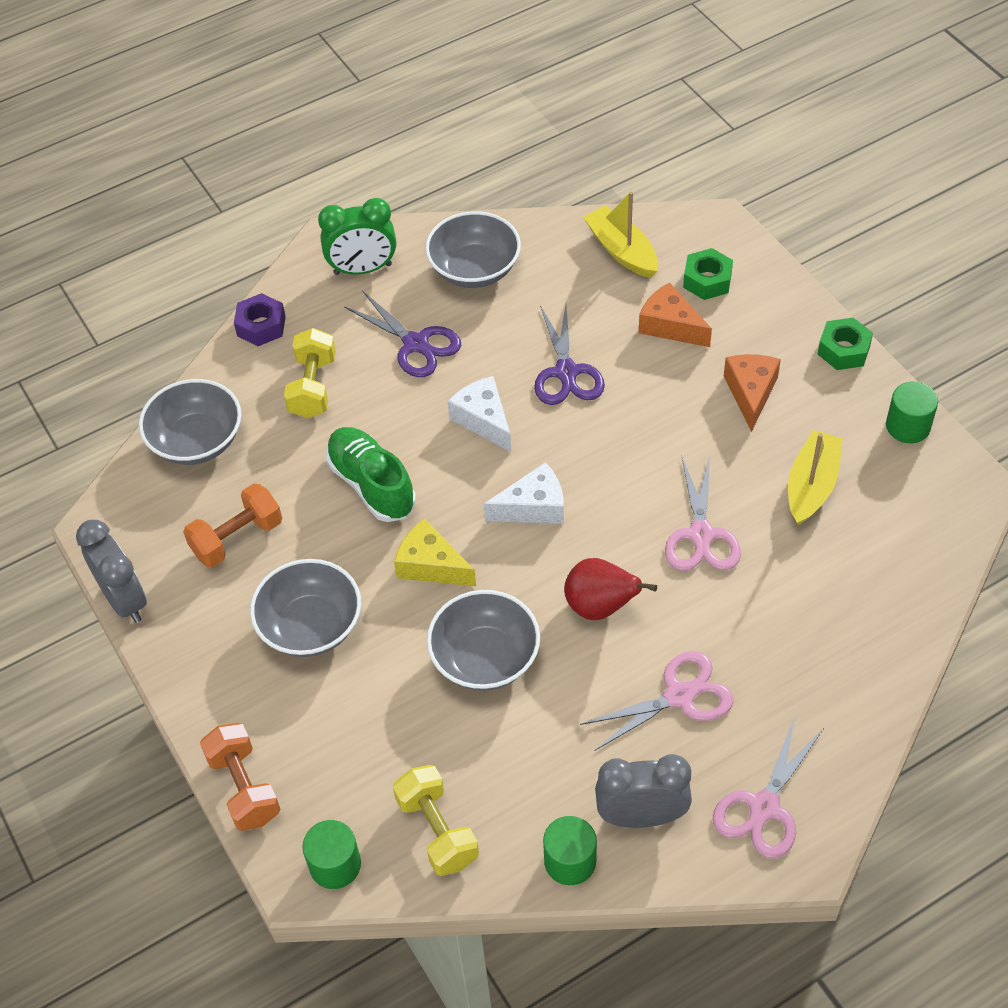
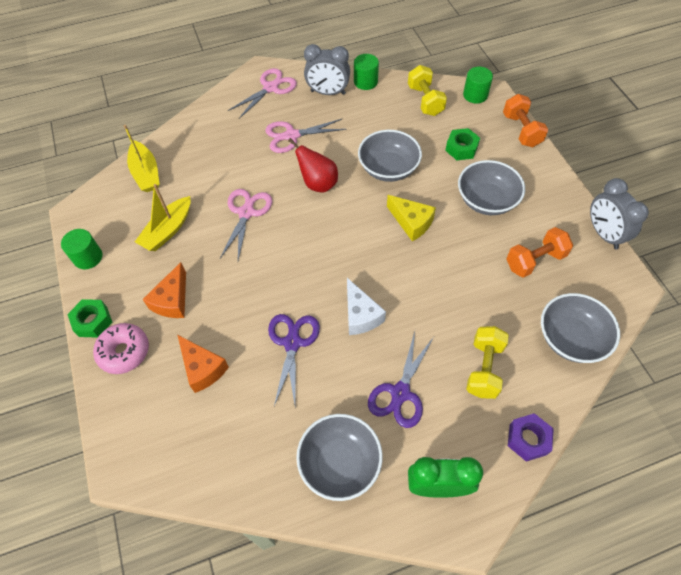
camera: 170 degrees left, 5 degrees up
green shoe [326,427,416,522] -> none
purple scissors [344,291,461,377] -> purple scissors turned 120 degrees counterclockwise [368,332,434,428]
white cheese [484,462,564,524] -> none
yellow boat [583,192,658,278] -> yellow boat moved to [124,125,159,192]
green nut [683,248,733,300] -> green nut moved to [445,128,480,160]
none -> pink donut [93,323,149,374]

